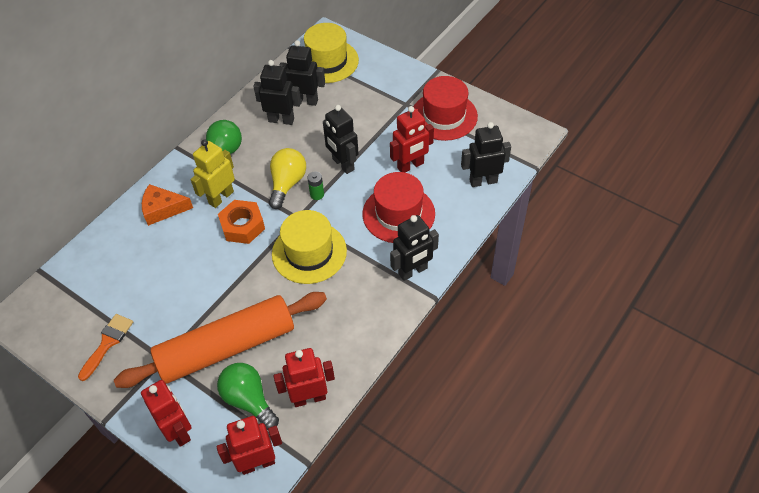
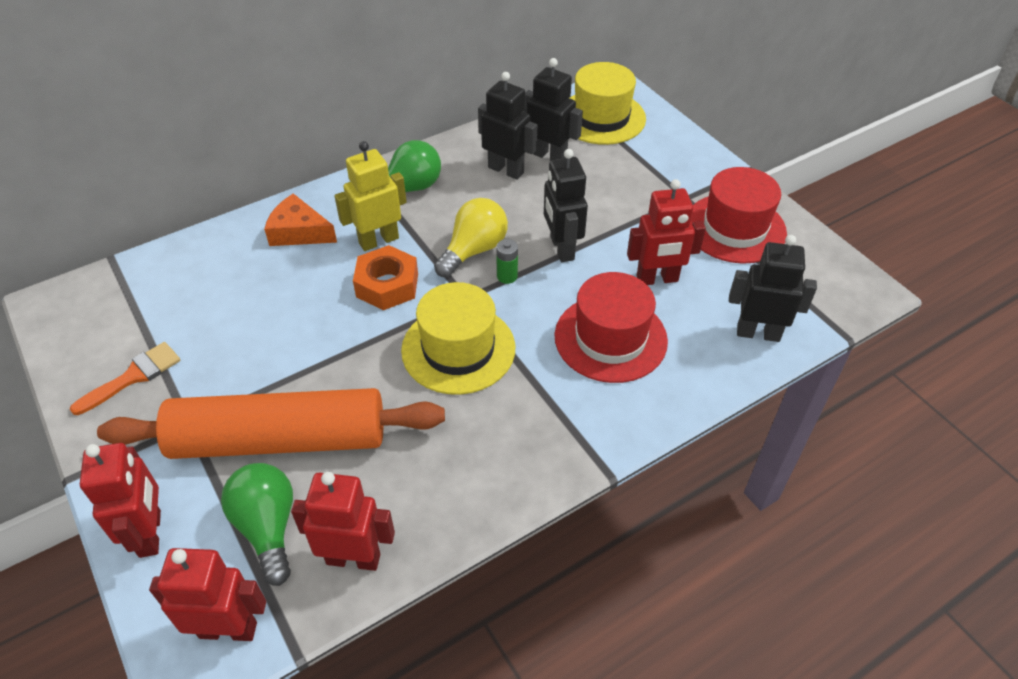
camera: 20 degrees right, 5 degrees down
black robot [390,215,439,281] -> none

